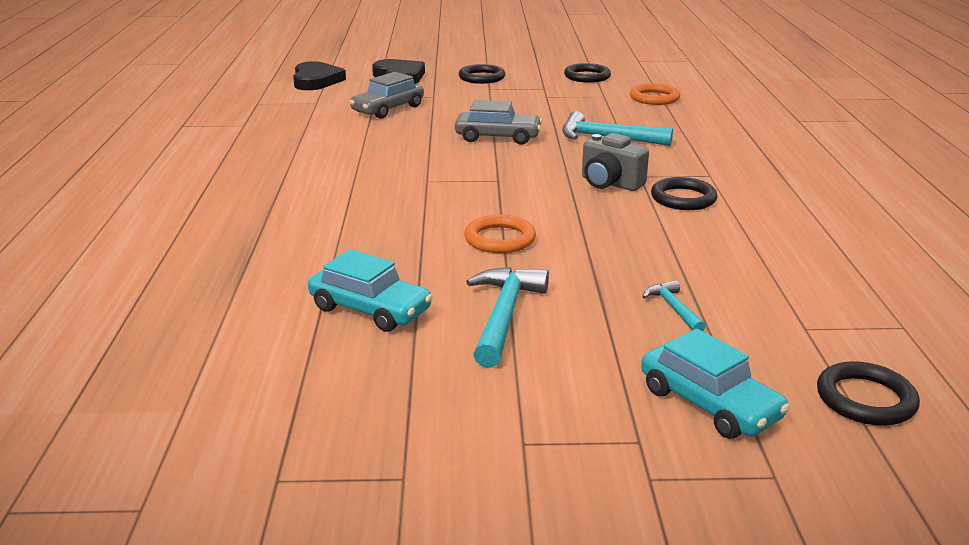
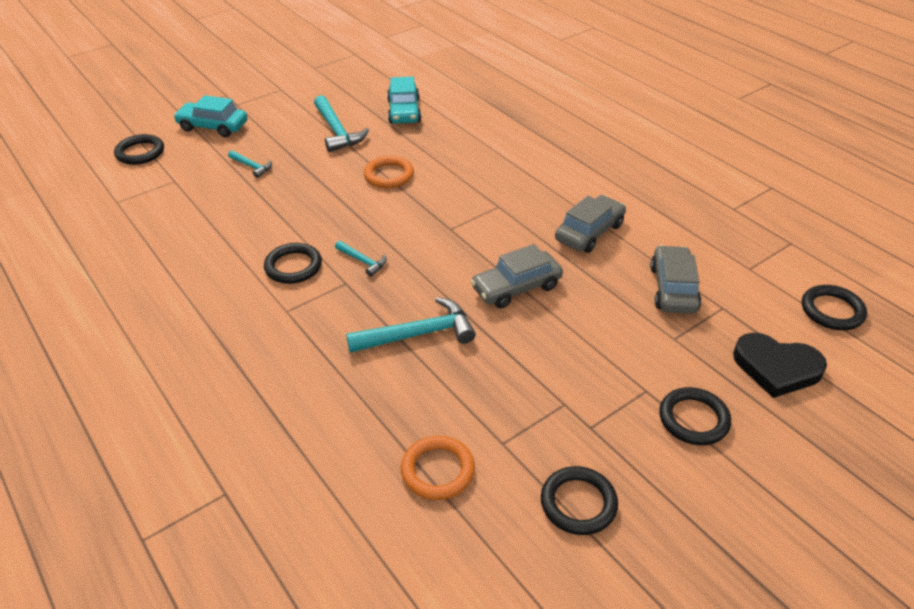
camera: 145 degrees right, 15 degrees up
black heart [293,61,346,90] -> black ring [802,285,867,330]
turquoise car [308,249,433,332] -> turquoise car turned 90 degrees counterclockwise [387,77,421,124]
grey camera [582,133,649,191] -> turquoise hammer [335,241,387,277]
none -> grey car [555,195,626,253]

